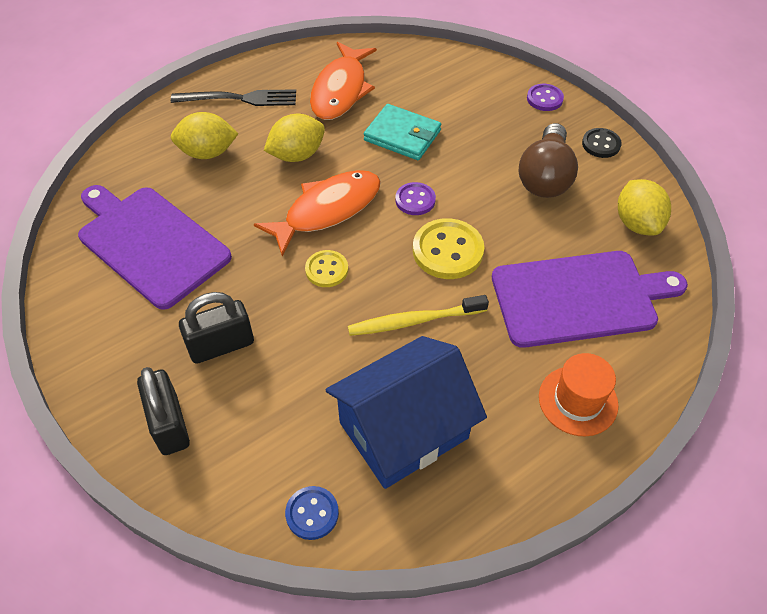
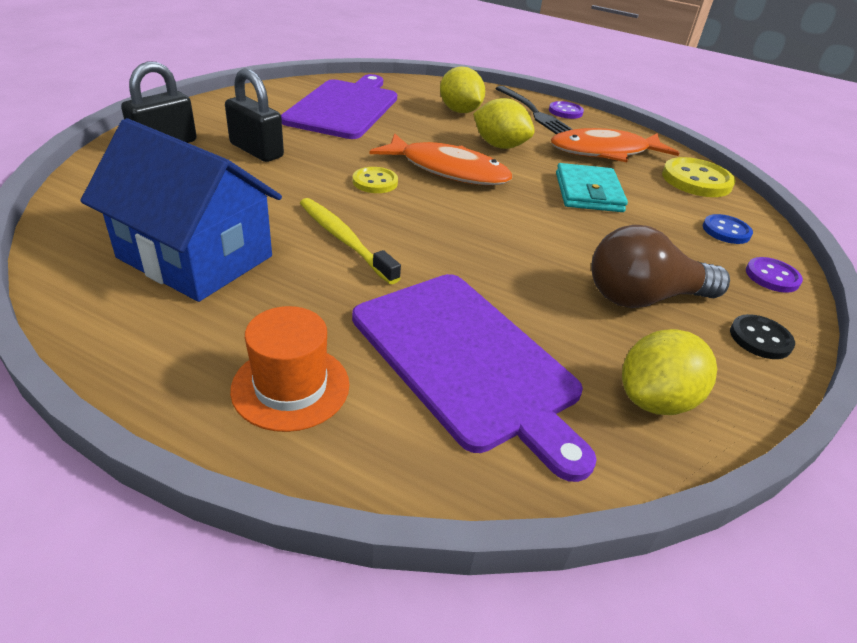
camera: 60 degrees right, 15 degrees down
blue button [285,486,339,540] -> blue button moved to [703,214,753,244]
purple button [395,182,436,215] -> purple button moved to [549,101,584,119]
yellow button [413,218,484,279] -> yellow button moved to [662,157,736,197]

